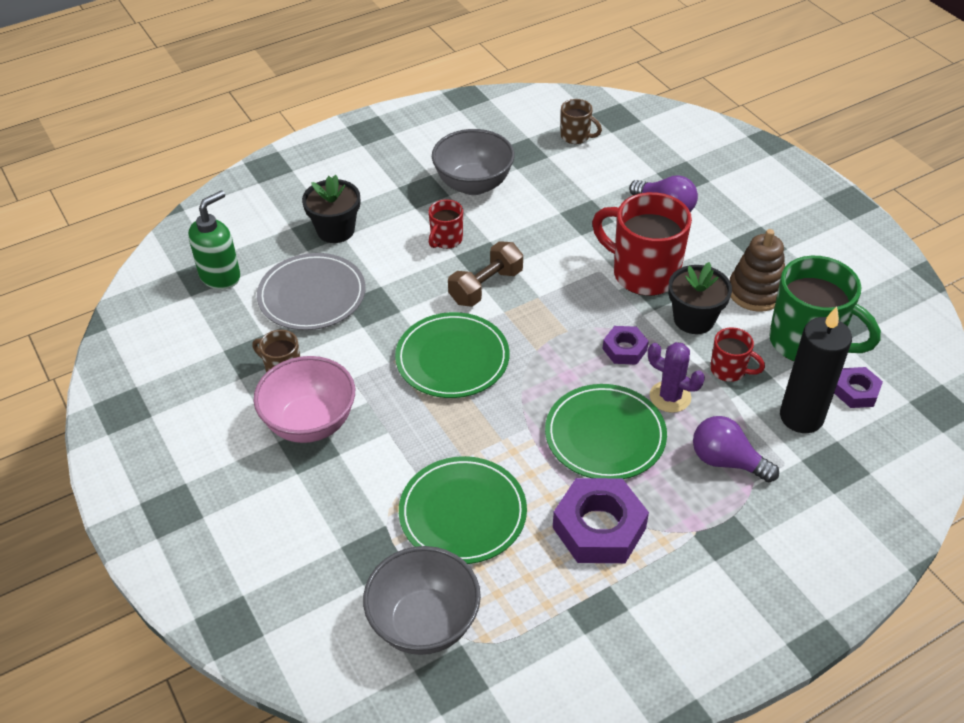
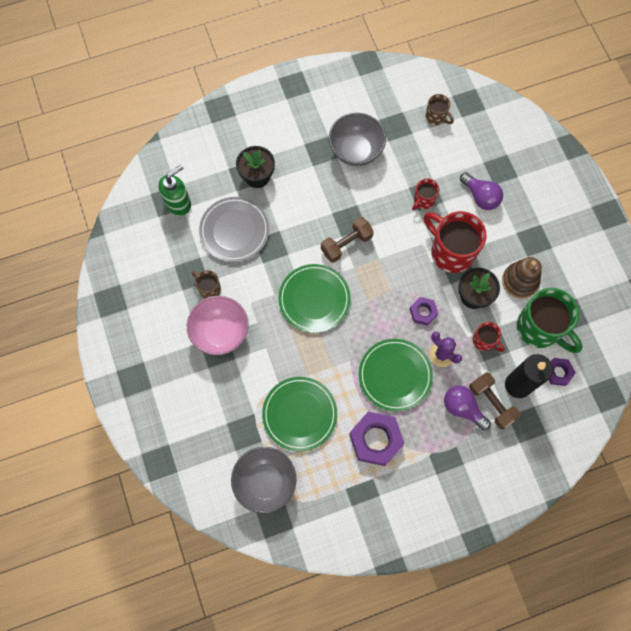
camera: 10 degrees right, 25 degrees up
red mug [429,199,463,249] -> red mug moved to [412,179,439,210]
none -> brown dumbbell [469,372,521,430]

